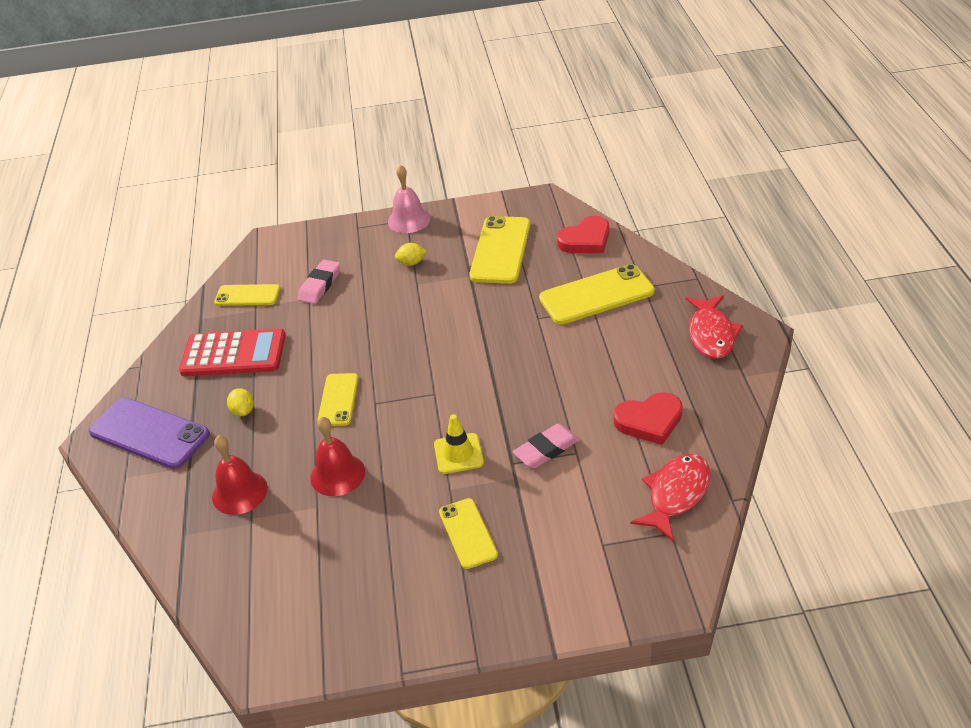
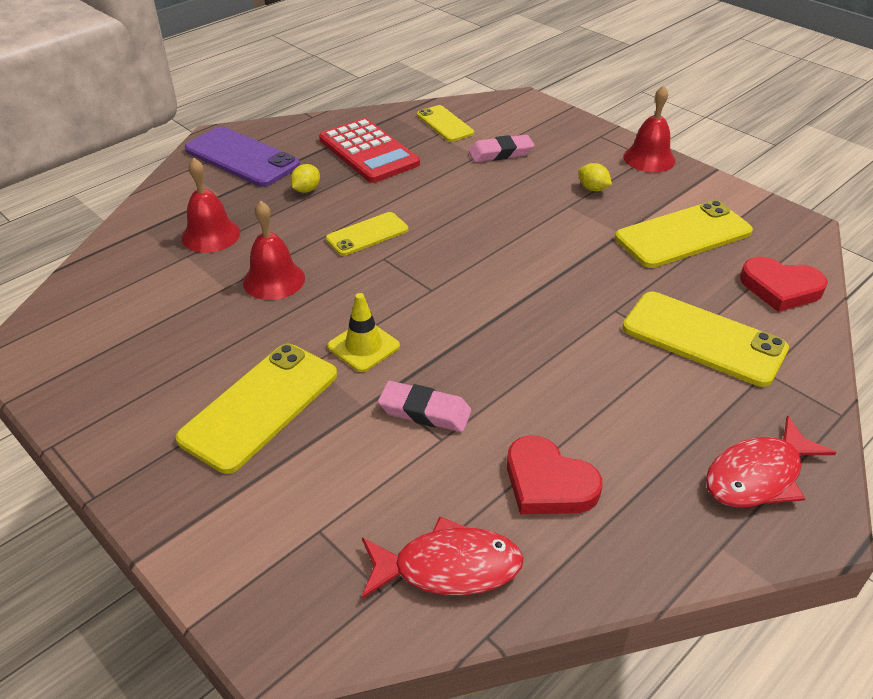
camera: 50 degrees right, 0 degrees up
purple phone [89,398,210,469] -> purple phone turned 45 degrees counterclockwise [185,126,300,187]
pink bell [388,165,430,233] -> red bell [623,85,675,172]
yellow phone [439,498,498,569] -> yellow phone [176,344,337,474], size x1.67

